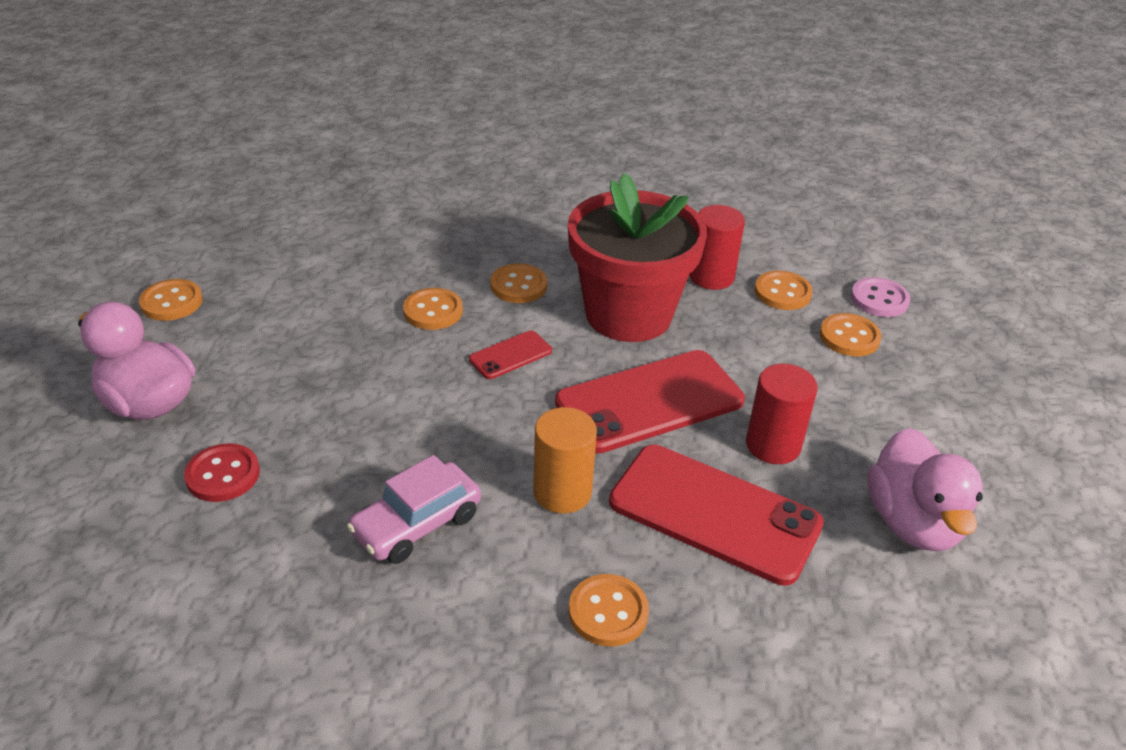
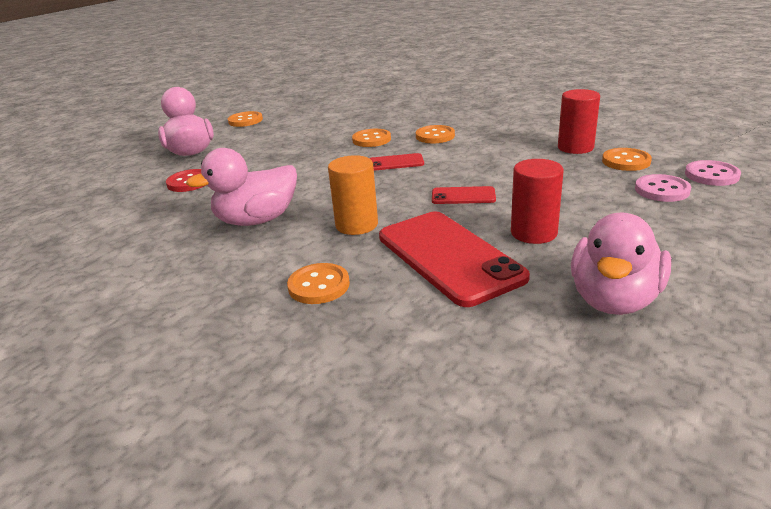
camera: 35 degrees right, 10 degrees down
pink car [347,455,481,564] -> pink duck [186,148,297,226]
red phone [555,350,745,454] -> red phone [432,186,496,204], size x0.46
red flower pot [568,173,707,342] -> none
orange button [820,313,882,356] -> pink button [635,174,691,202]

